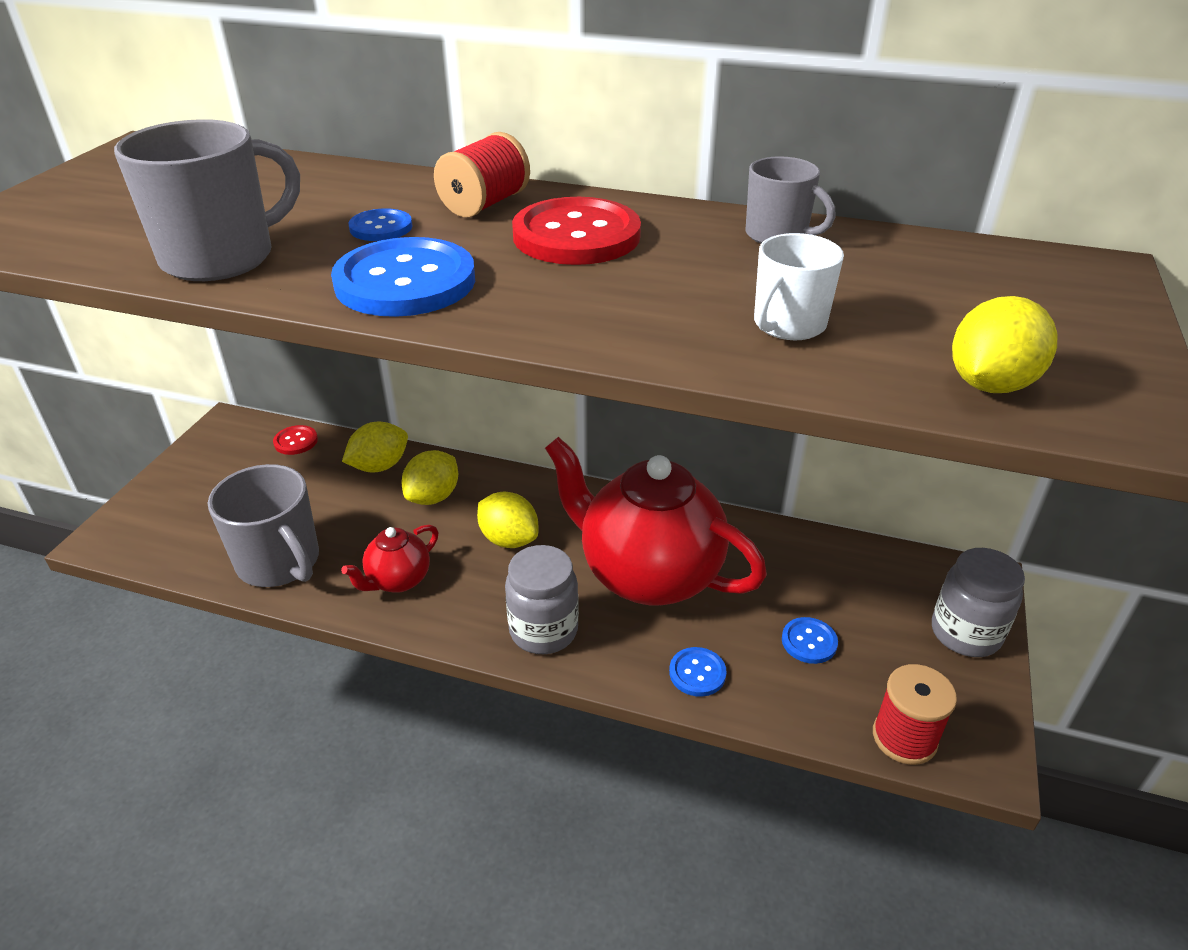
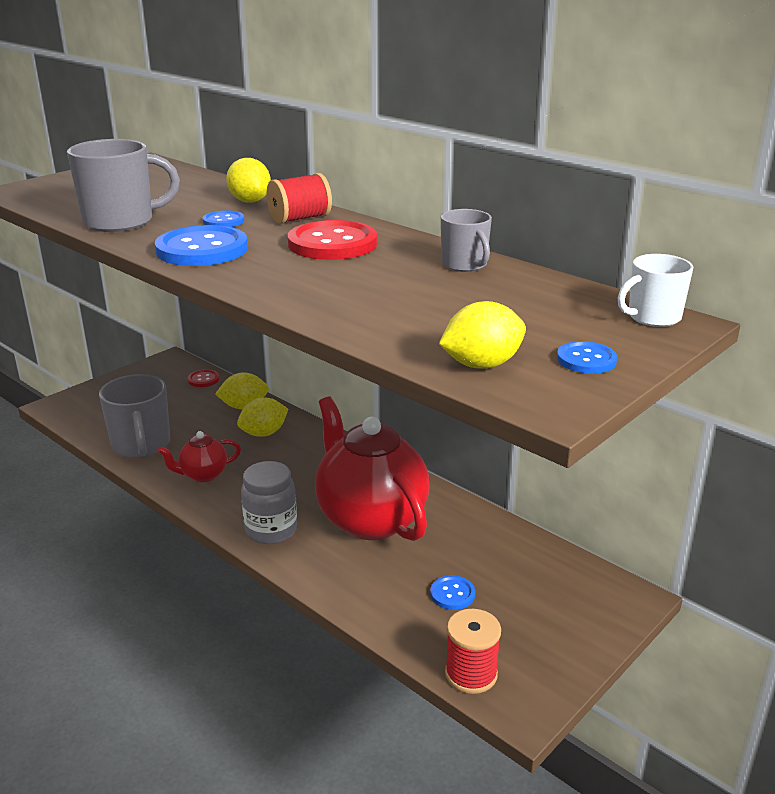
camera: 25 degrees right, 10 degrees down
yellow lemon [477,492,539,548] -> yellow lemon moved to [226,158,271,203]
blue button [669,647,727,697] -> blue button moved to [557,341,617,374]
white mug [754,233,844,340] -> white mug moved to [618,254,693,327]
grey jar [932,548,1025,657] -> none

